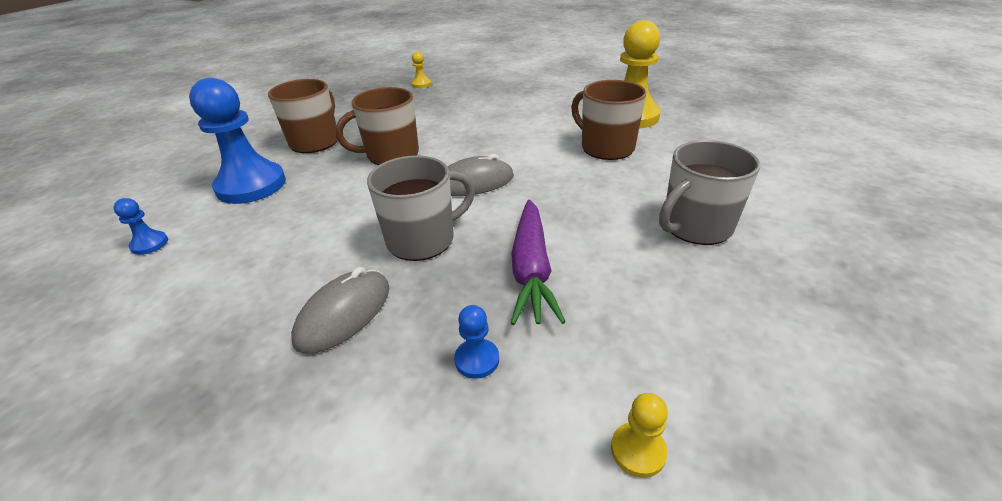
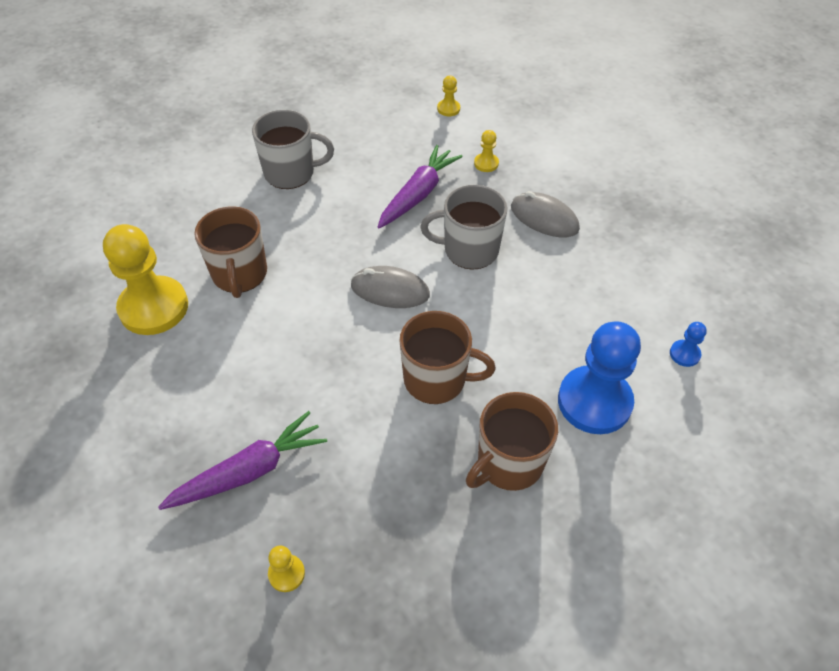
camera: 150 degrees left, 15 degrees up
grey mouse [291,267,389,354] -> grey mouse turned 60 degrees clockwise [511,191,580,237]
blue pawn [454,305,499,379] -> yellow pawn [474,130,499,172]
none -> purple carrot [158,411,327,510]

